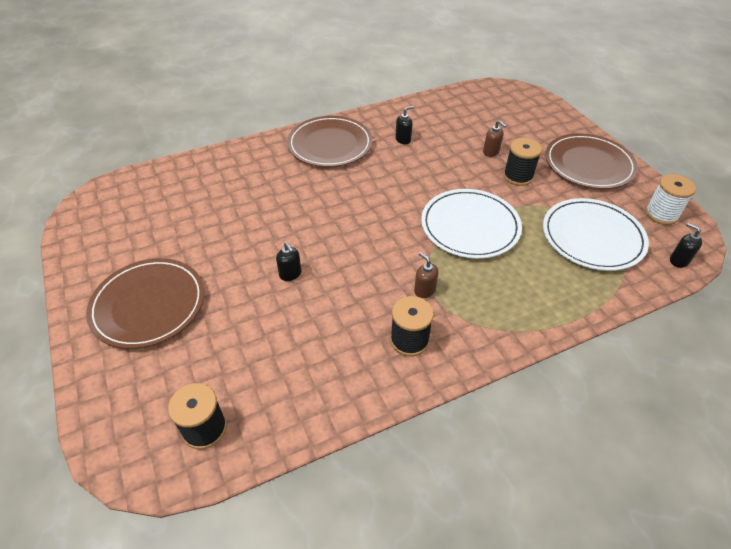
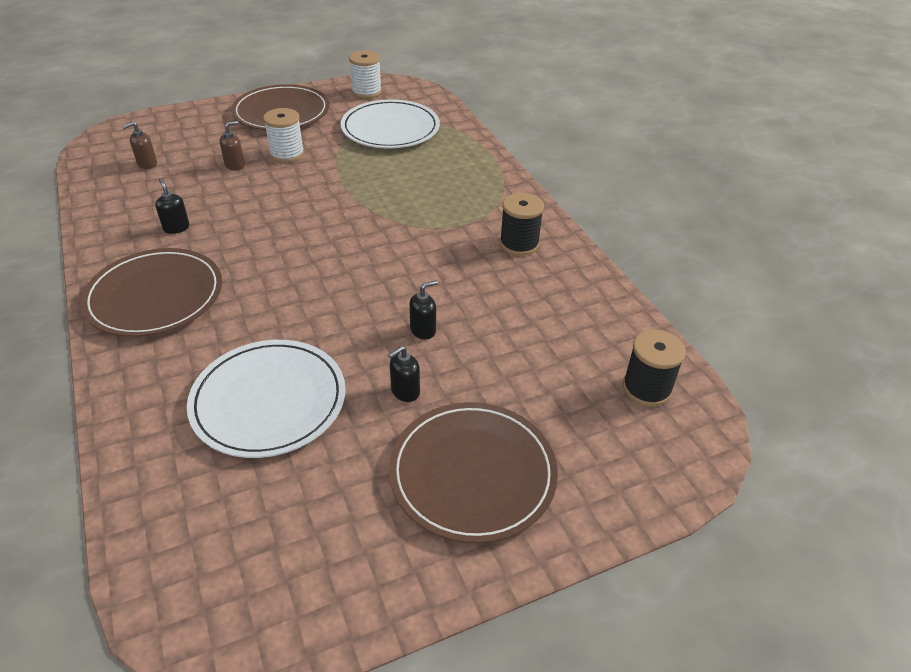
camera: 90 degrees left, 5 degrees down
brown soap dispenser [414,252,439,298] -> brown soap dispenser moved to [122,122,157,169]
white plate [421,189,522,259] -> white plate moved to [187,340,346,458]
black spool [503,138,542,186] -> white spool [263,108,304,163]
black soap dispenser [670,223,702,268] -> black soap dispenser moved to [388,346,420,402]

